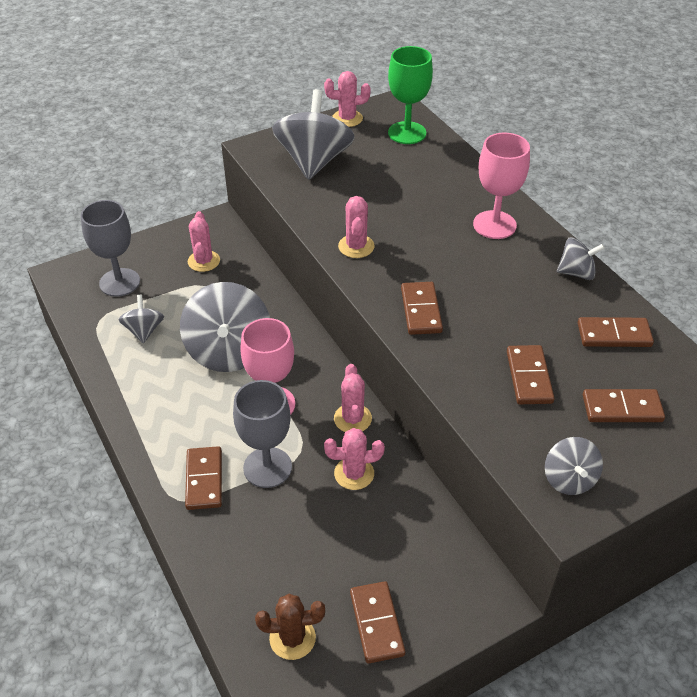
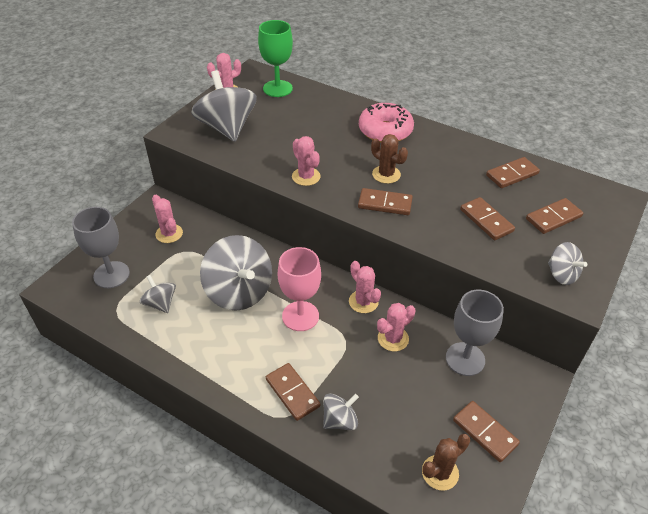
camera: 30 degrees left, 0 degrees up
grey goblet [233,380,292,488] -> grey goblet moved to [446,290,504,376]
brown domino [401,282,443,335] -> brown domino turned 45 degrees counterclockwise [358,188,413,215]
pink goblet [473,133,530,239] -> pink donut [359,103,414,143]
grey spinning top [557,237,605,280] -> grey spinning top moved to [323,393,359,430]
none -> brown cactus [371,134,408,184]

